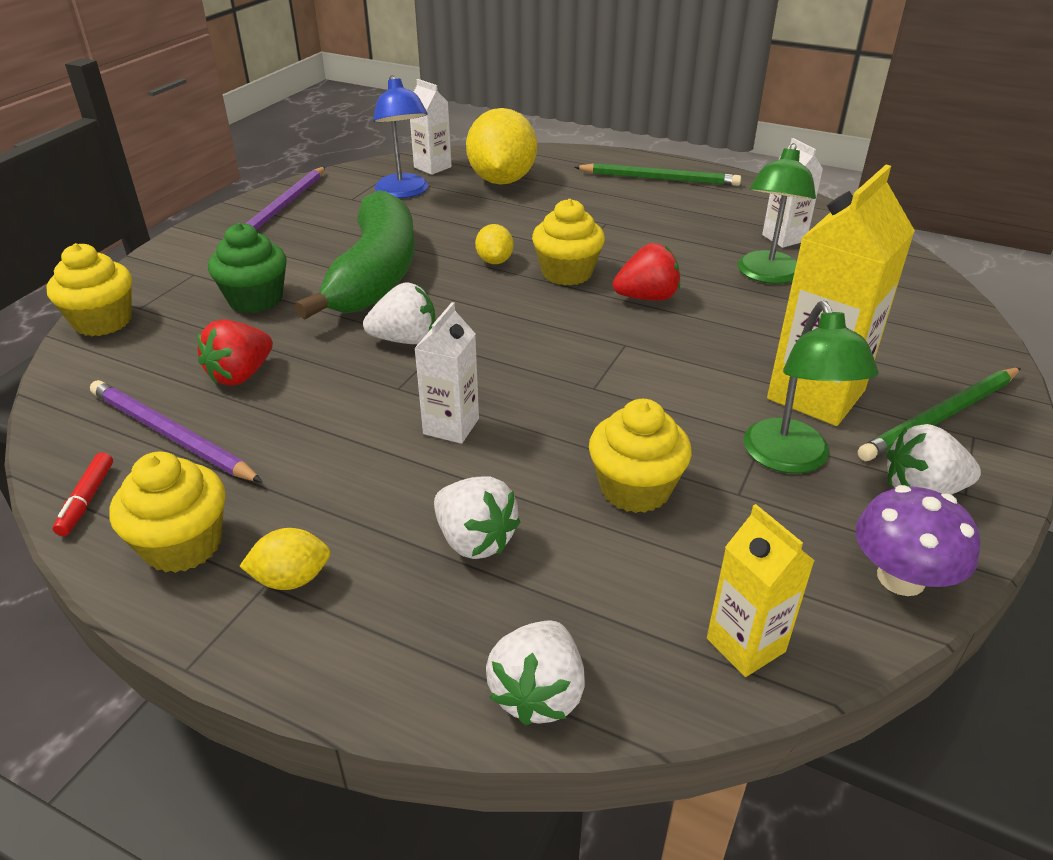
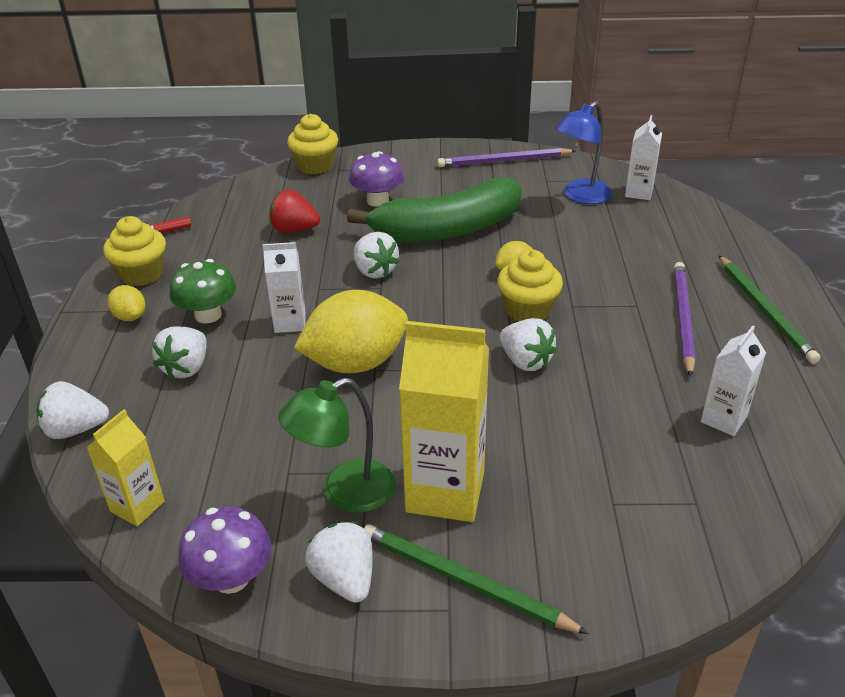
camera: 65 degrees right, 0 degrees up
purple pencil [90,380,263,482] -> purple pencil moved to [674,262,695,377]
green cupcake [208,223,286,313] -> purple mushroom [349,151,404,207]
yellow lemon [466,108,537,185] -> yellow lemon moved to [294,290,408,373]
yellow cupcake [589,399,692,513] -> none
red strawberry [613,243,680,301] -> white strawberry [500,318,557,371]
green lamp [738,143,816,284] -> none
none -> green mushroom [169,259,236,323]

